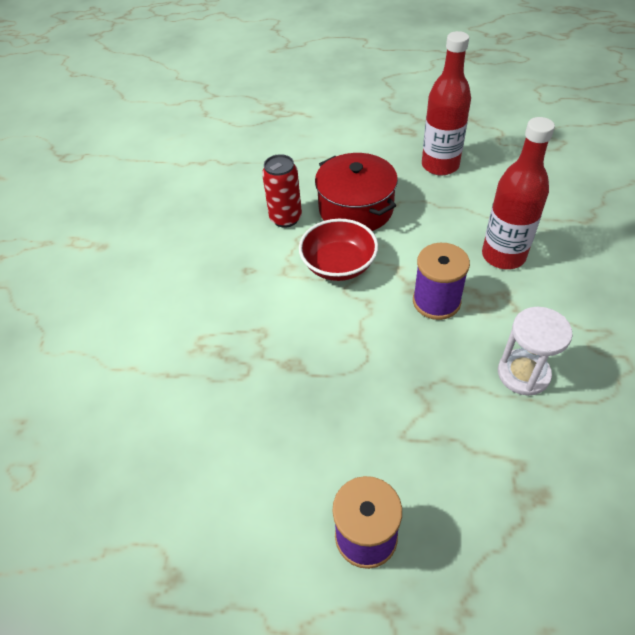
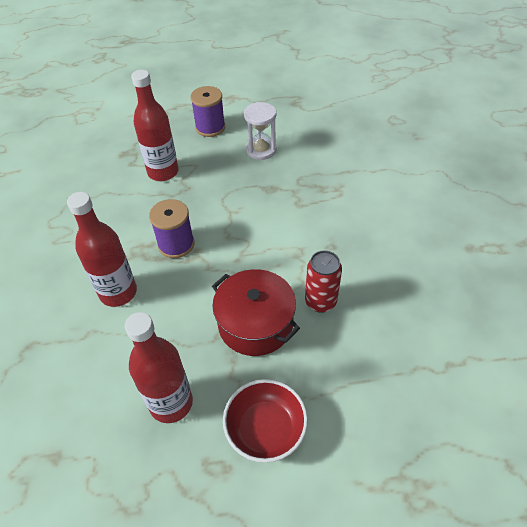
camera: 165 degrees right, 0 degrees up
red bowl [299,219,378,281] -> red bowl moved to [223,379,308,463]
white hourglass [498,307,573,396] -> white hourglass moved to [244,102,277,160]
none -> red bottle [131,70,179,181]

